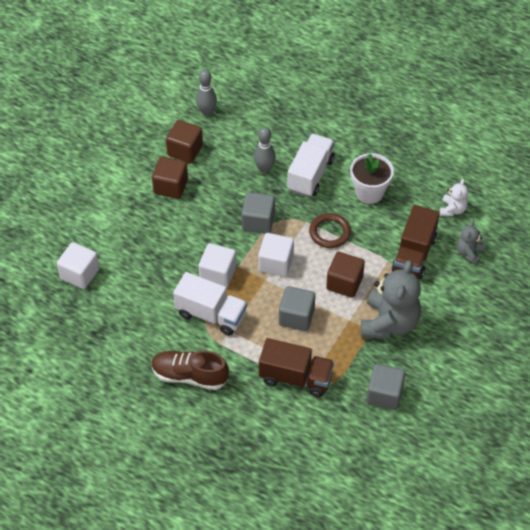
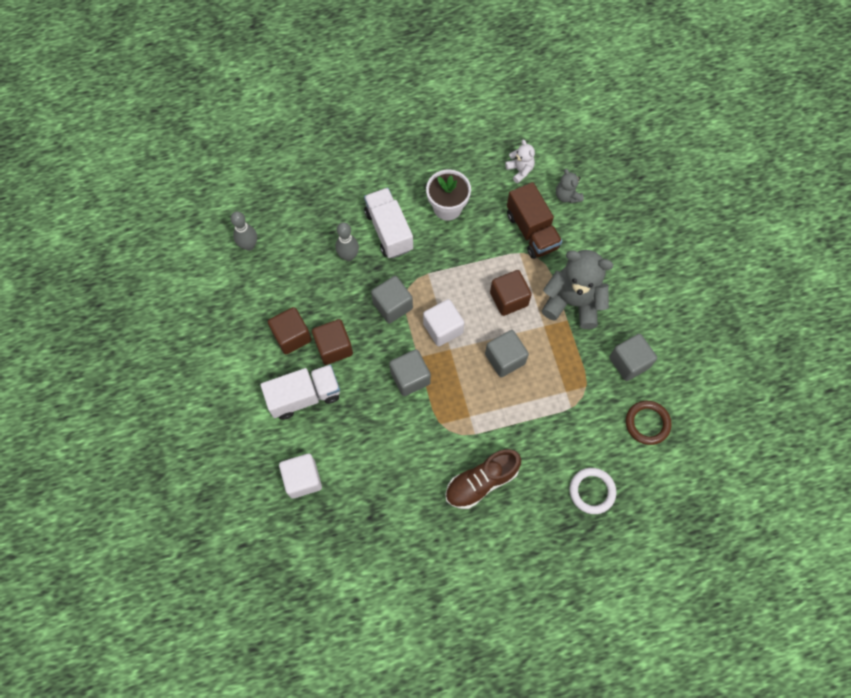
camera: 45 degrees left, 15 degrees up
brown cube [166,120,203,163] -> brown cube moved to [312,319,353,365]
white truck [173,272,247,336] -> white truck moved to [260,364,340,420]
white cube [199,243,236,288] -> grey cube [389,349,431,396]
brown truck [259,338,334,397] -> none
brown ring [309,213,351,248] -> brown ring moved to [626,401,672,445]
grey teddy bear [361,260,421,339] -> grey teddy bear turned 45 degrees counterclockwise [542,250,613,329]
none -> white ring [570,468,617,514]

